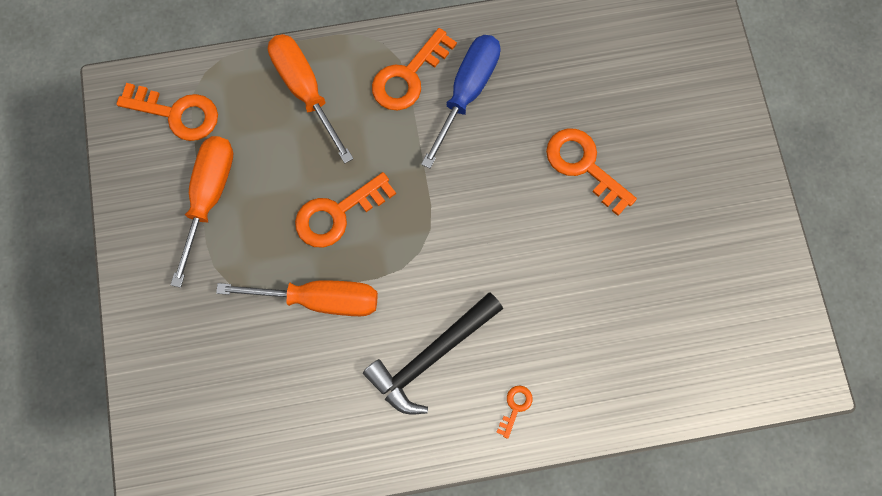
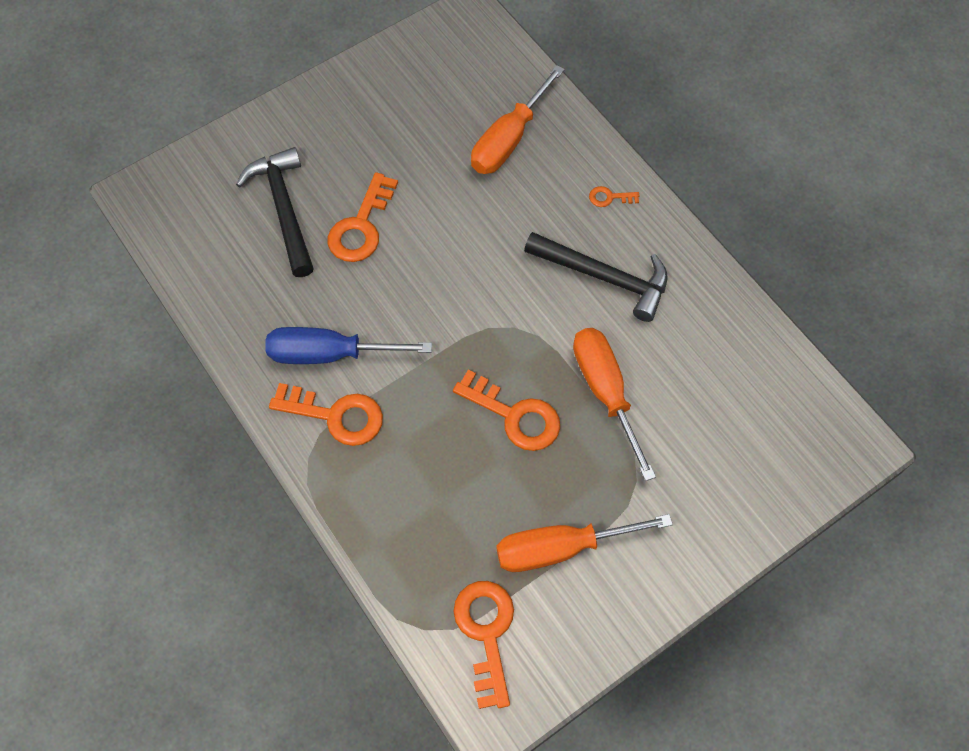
camera: 115 degrees left, 10 degrees down
orange screwdriver [268,34,353,163] -> orange screwdriver moved to [471,65,565,174]
none -> black hammer [236,147,314,277]

